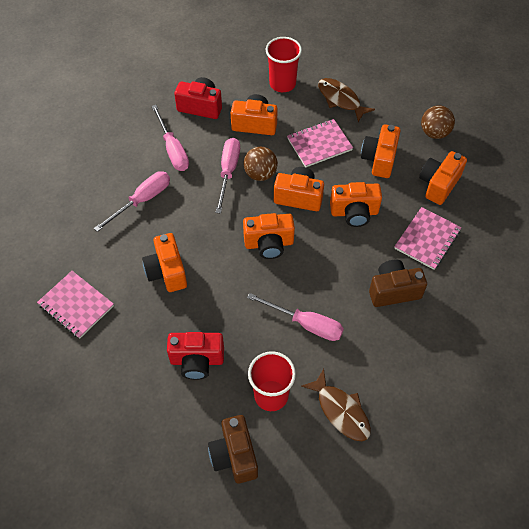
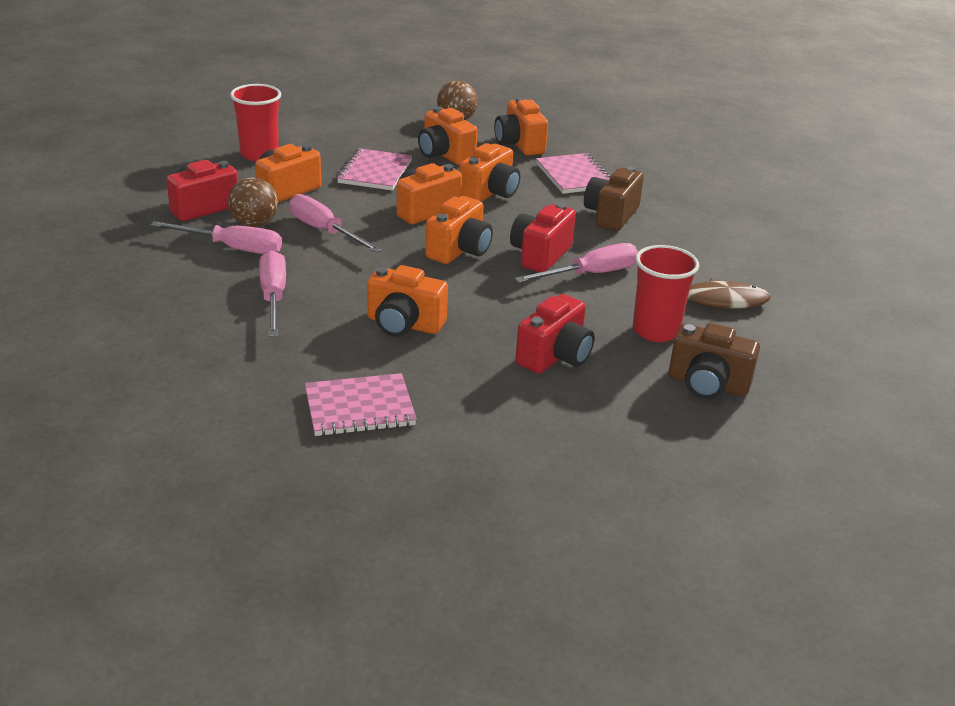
camera: 55 degrees left, 25 degrees down
brown ball [243,147,278,181] -> brown ball moved to [228,177,278,227]
brown fish [318,78,375,122] -> none
none -> red camera [510,203,576,272]

